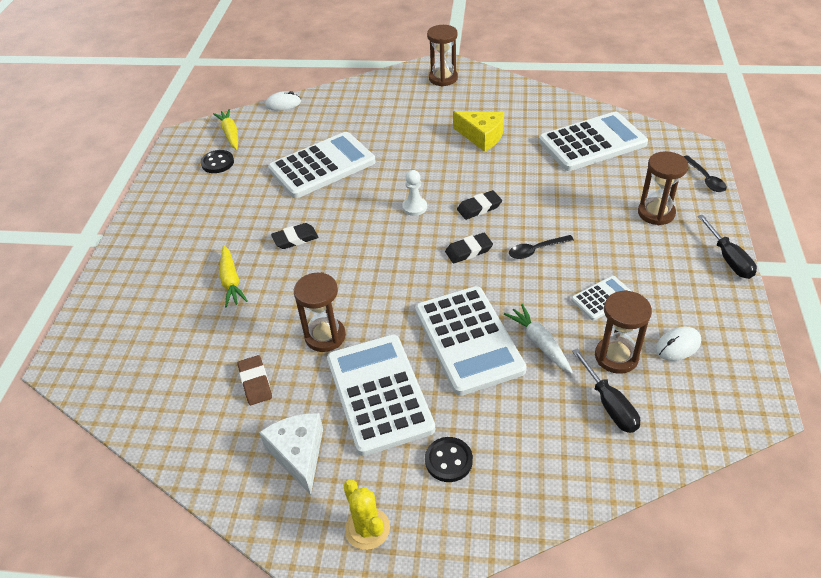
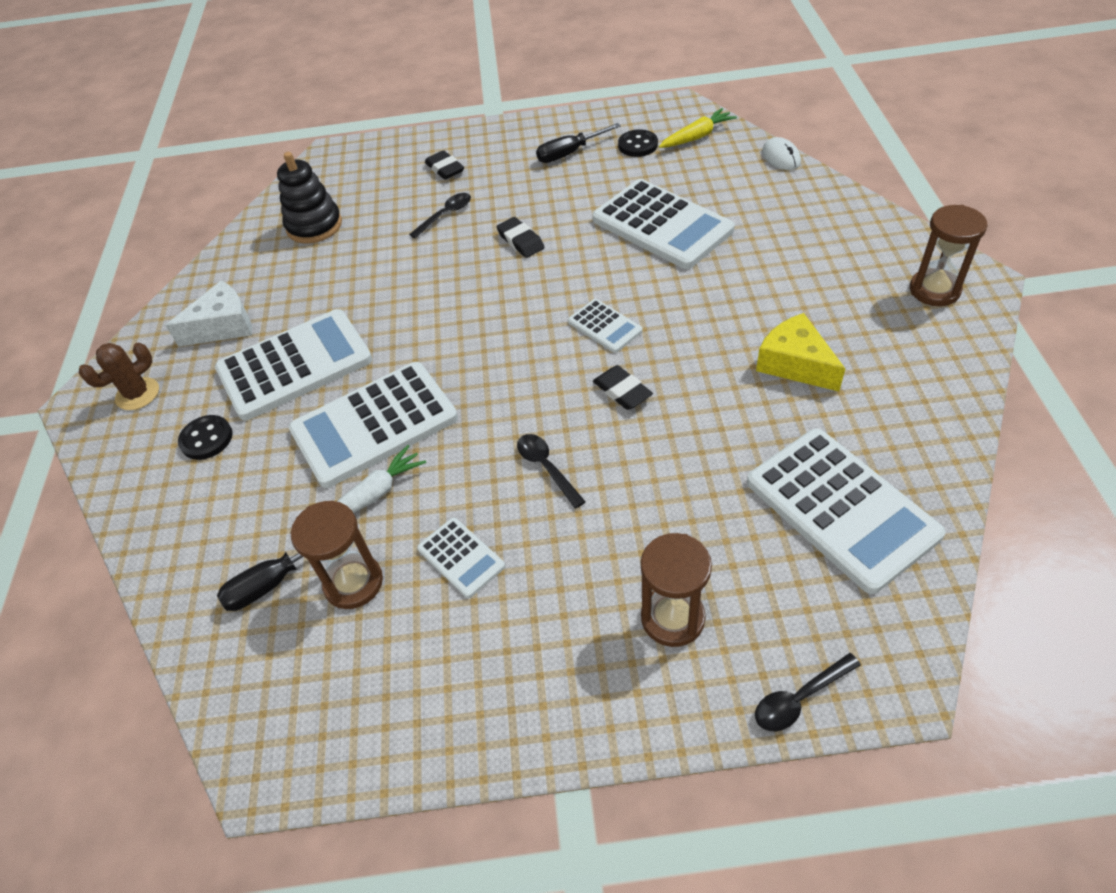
camera: 80 degrees right, 5 degrees up
yellow carrot [220,245,248,307] -> black spoon [409,193,471,239]
brown eraser [238,355,272,405] -> none
brown hourglass [294,272,346,352] -> none
yellow cactus [343,479,390,550] -> brown cactus [79,343,159,410]
white pawn [402,170,427,216] -> white calculator [568,299,643,353]
black eraser [445,233,493,263] -> black eraser moved to [425,150,464,179]
yellow cheese [453,111,504,152] -> yellow cheese turned 120 degrees clockwise [756,313,845,391]
white mouse [656,326,701,361] -> none
black screwdriver [698,215,757,279] -> black screwdriver moved to [536,123,621,163]
none -> black stacking toy [277,152,342,244]

